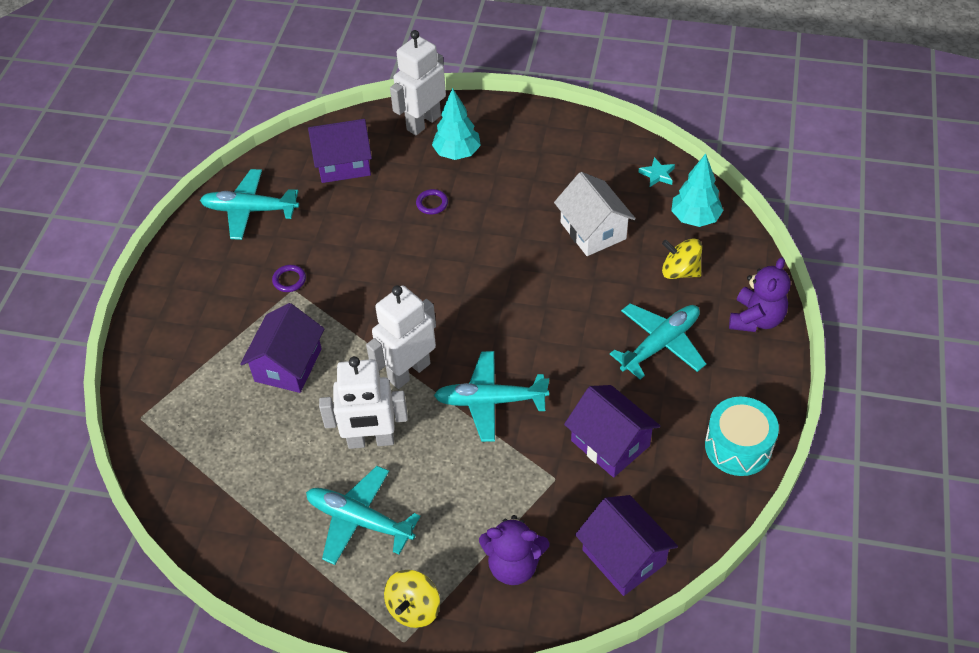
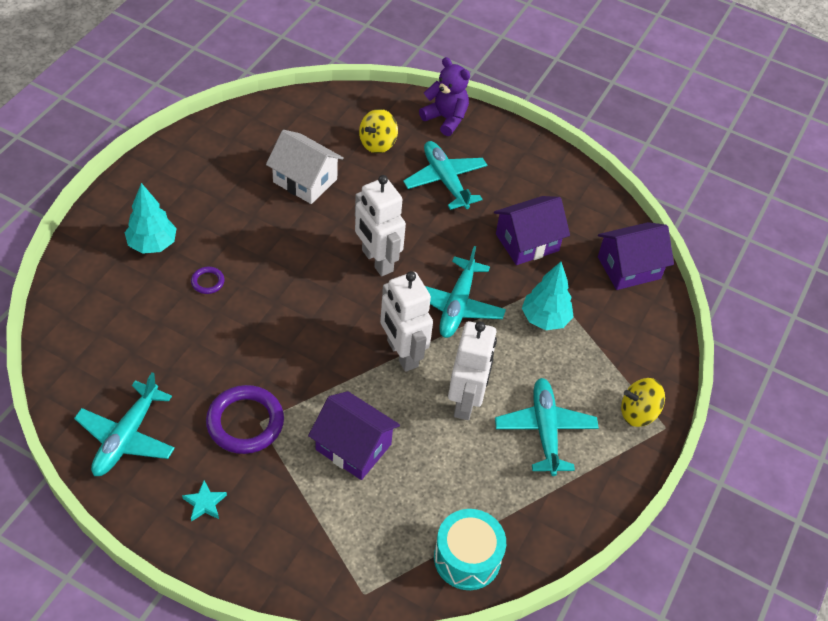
camera: 80 degrees left, 0 degrees up
purple ring [272,265,306,292] -> purple ring [206,385,284,454], size x2.13
turquoise plane [306,466,420,565] -> turquoise plane turned 135 degrees clockwise [495,378,599,476]
purple house [308,119,372,183] -> none
yellow spinning top [384,570,440,628] -> yellow spinning top turned 135 degrees clockwise [621,378,665,427]
white robot [390,30,446,136] -> white robot moved to [355,175,406,276]
purple teddy bear [479,515,549,585] -> none
white house [554,172,636,256] -> white house turned 45 degrees clockwise [266,130,344,204]
turquoise star [638,157,675,187] -> turquoise star moved to [182,480,227,522]
turquoise tree [671,153,723,227] -> turquoise tree moved to [522,262,574,330]
turquoise drum [705,397,779,476] -> turquoise drum moved to [434,509,506,590]

